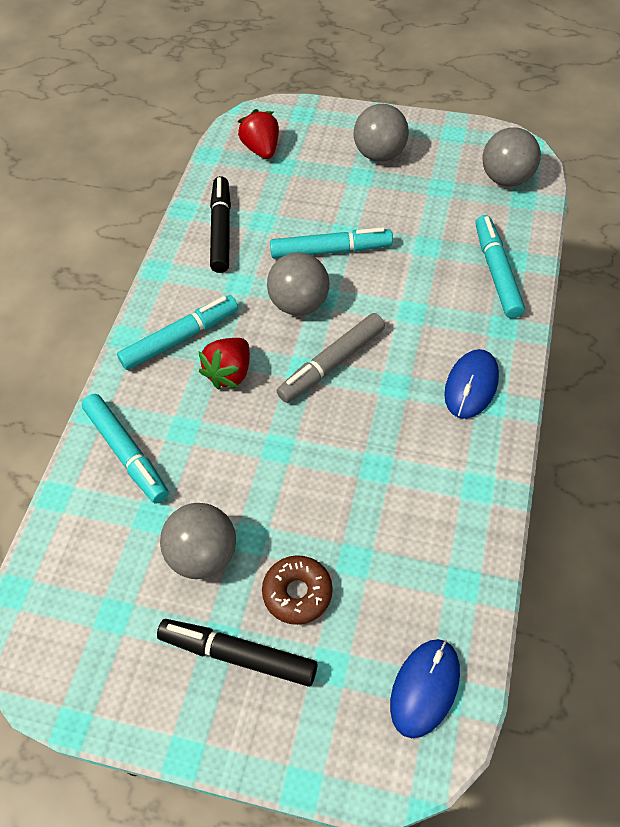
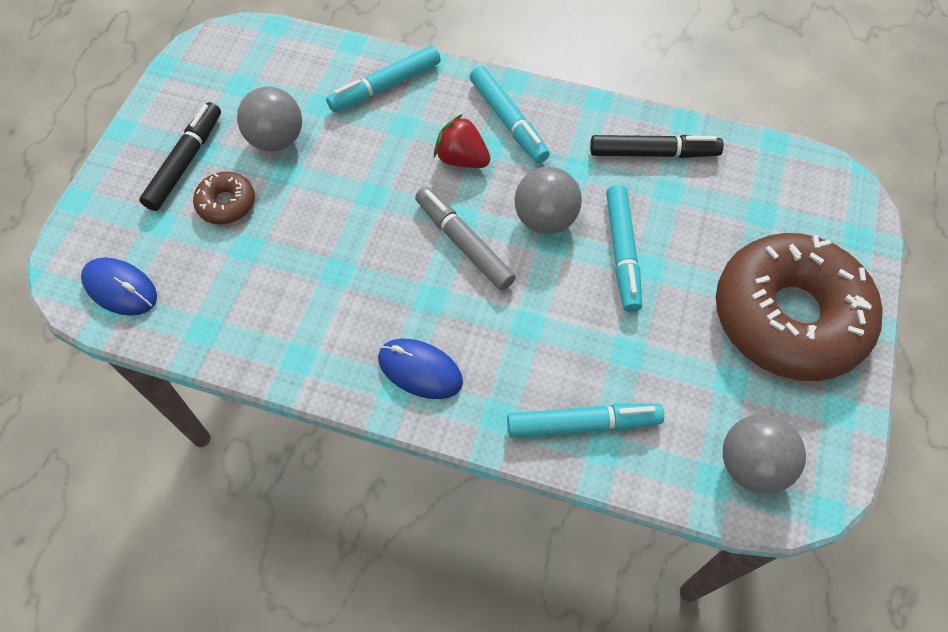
camera: 90 degrees right, 5 degrees up
red strawberry [238,109,279,159] -> none
grey ball [354,104,409,162] -> brown donut [716,233,883,381]

